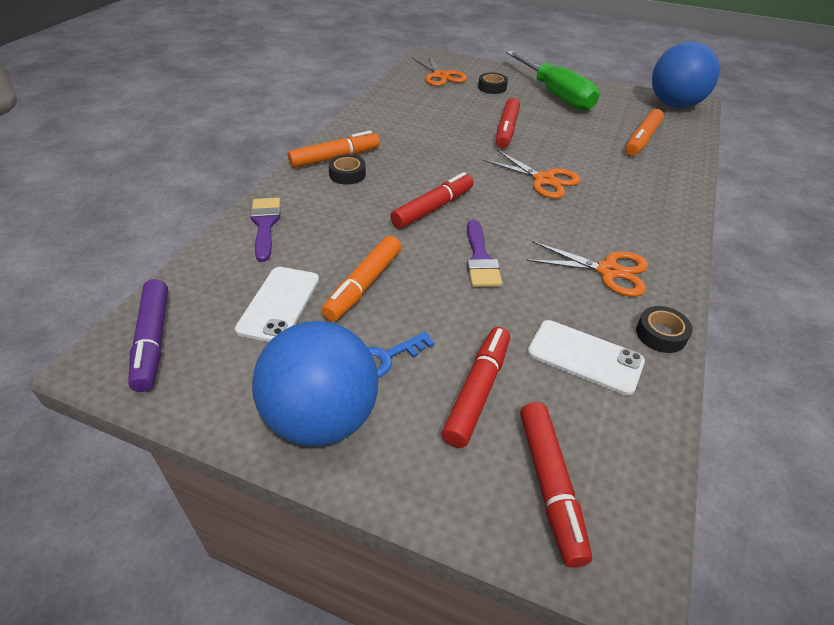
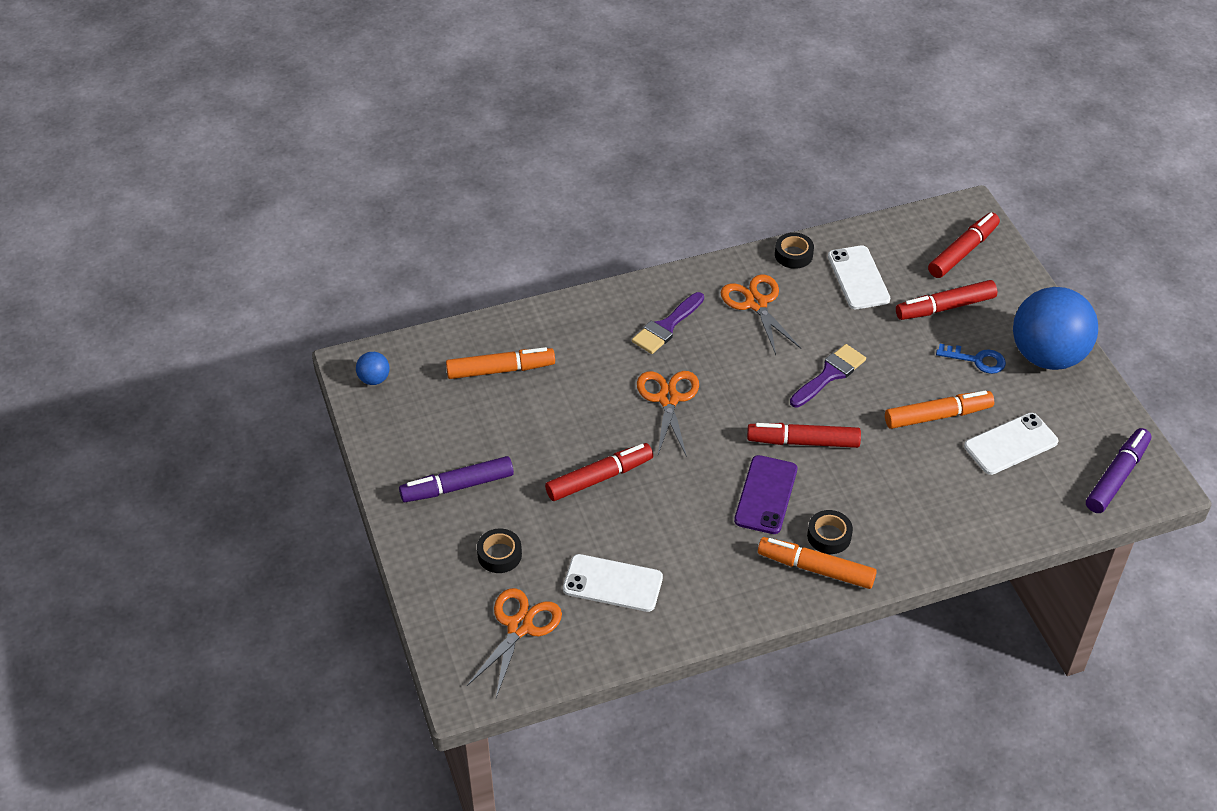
camera: 130 degrees left, 5 degrees up
purple brush [250,198,281,262] -> purple brush moved to [632,292,704,354]
green screwdriver [506,51,599,111] -> purple marker [399,456,514,502]
blue ball [652,41,720,108] -> blue ball [356,352,390,385], size x0.41
none -> white phone [563,554,663,612]
none -> purple phone [734,455,797,534]

